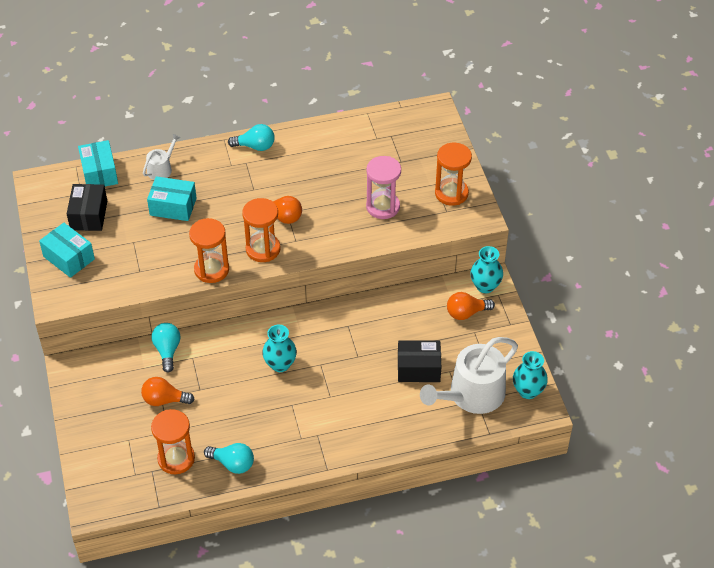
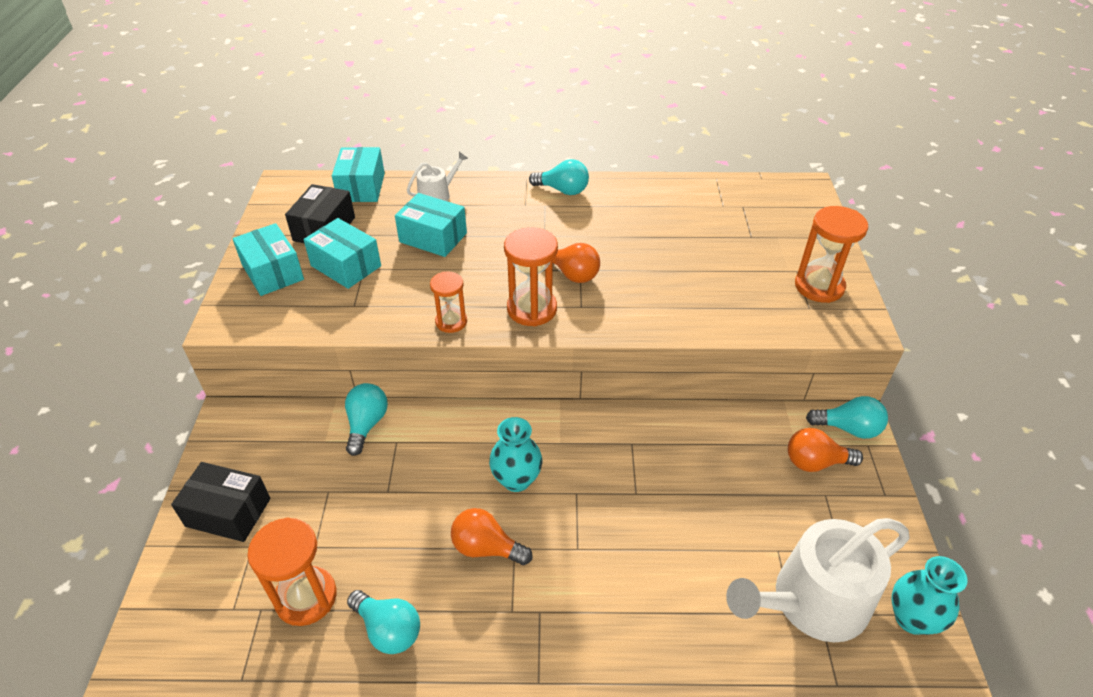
camera: 15 degrees right, 5 degrees down
orange light bulb [141,377,195,406] -> orange light bulb moved to [451,508,532,565]
orange hourglass [189,218,229,283] -> orange hourglass [430,271,467,333], size x0.62
pink hourglass [366,156,401,219] -> none
black box [398,340,441,382] -> black box moved to [171,462,270,542]
turquoise vase [470,246,503,293] -> turquoise light bulb [806,396,888,439]
none -> turquoise box [303,218,381,289]

